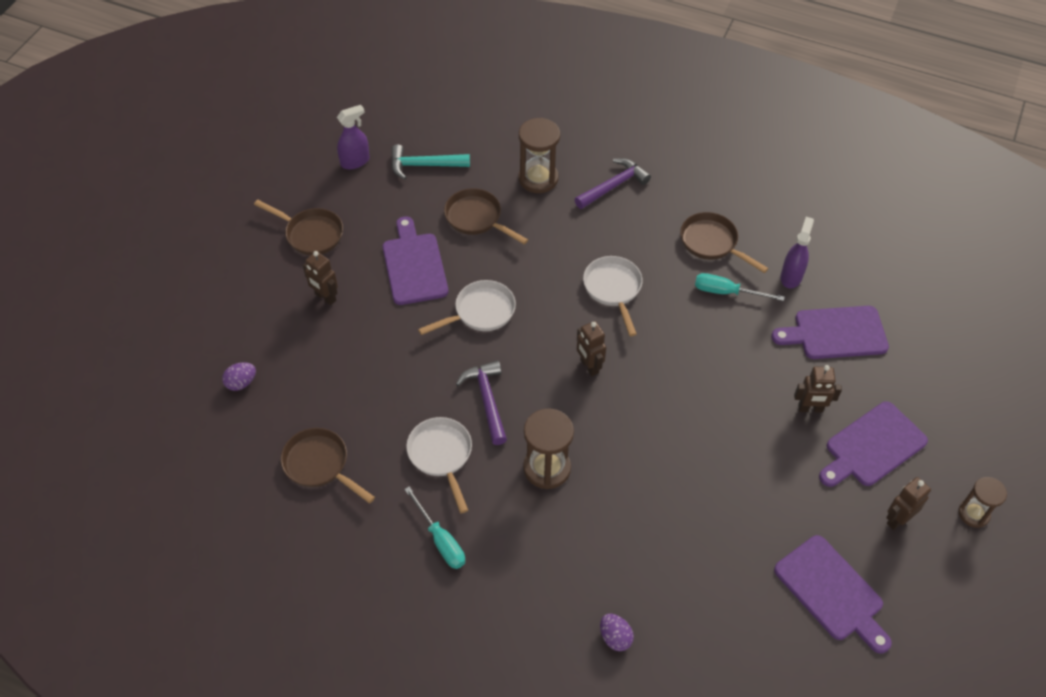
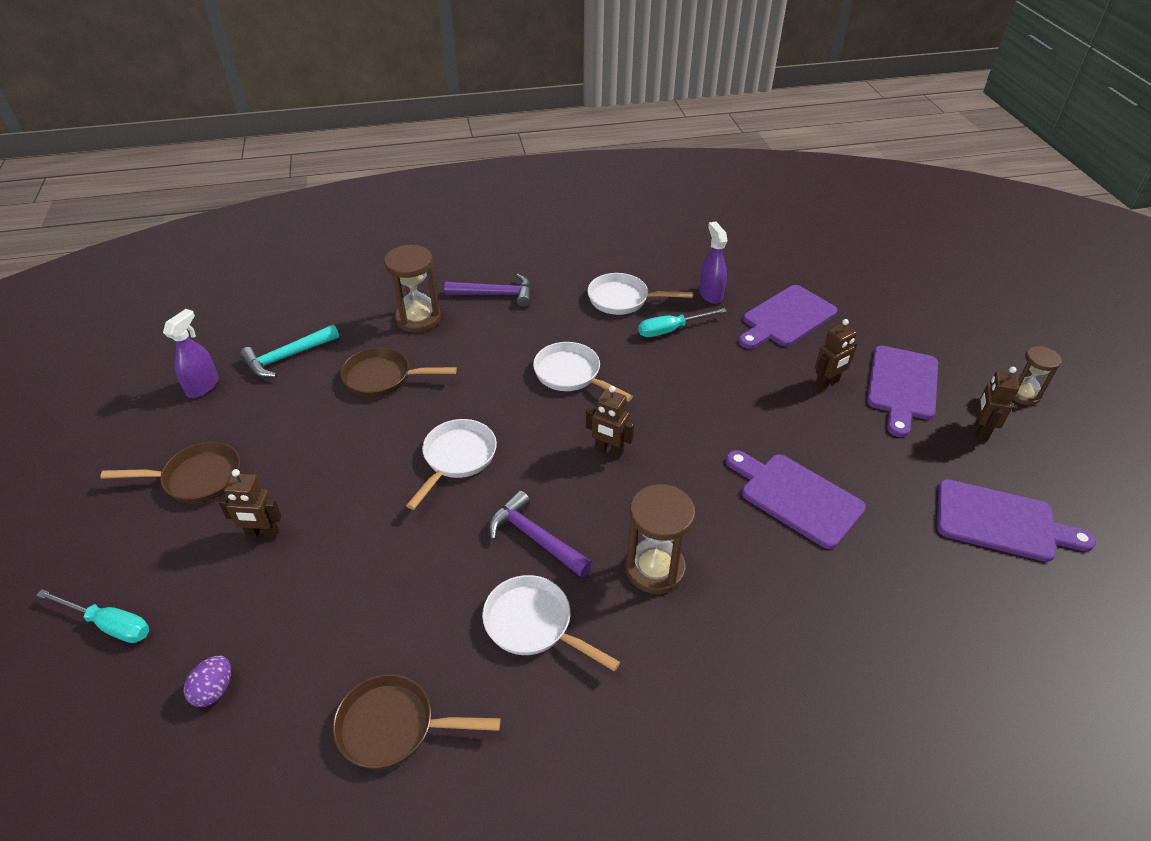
camera: 35 degrees left, 10 degrees down
purple cutting board [383,216,448,305] -> purple cutting board moved to [726,450,866,549]
turquoise screwdriver [404,487,465,569] -> turquoise screwdriver moved to [36,589,150,643]
purple hammer [574,158,651,209] -> purple hammer turned 75 degrees clockwise [444,274,532,307]
purple egg [600,614,634,651] -> none
brown pan [680,212,769,273] -> white pan [587,273,693,315]

